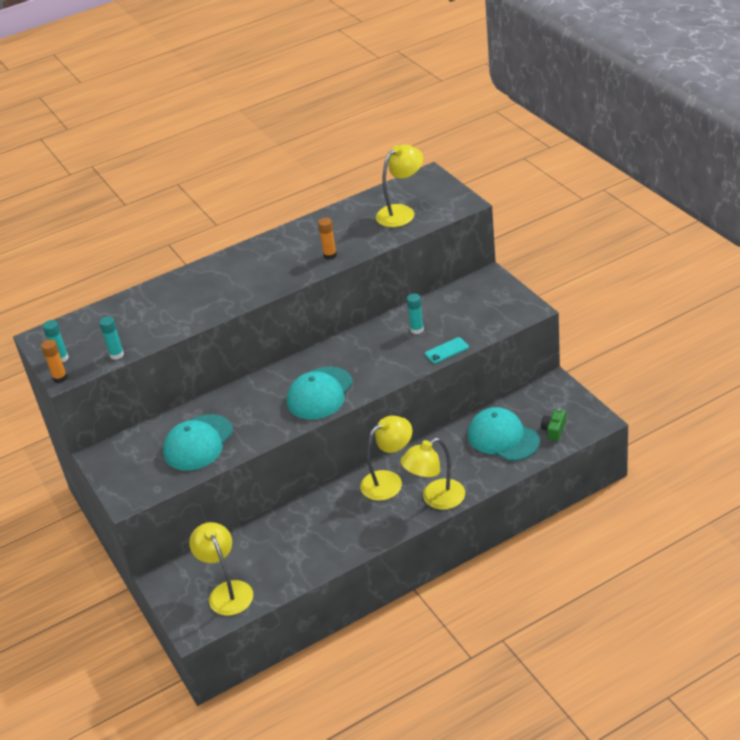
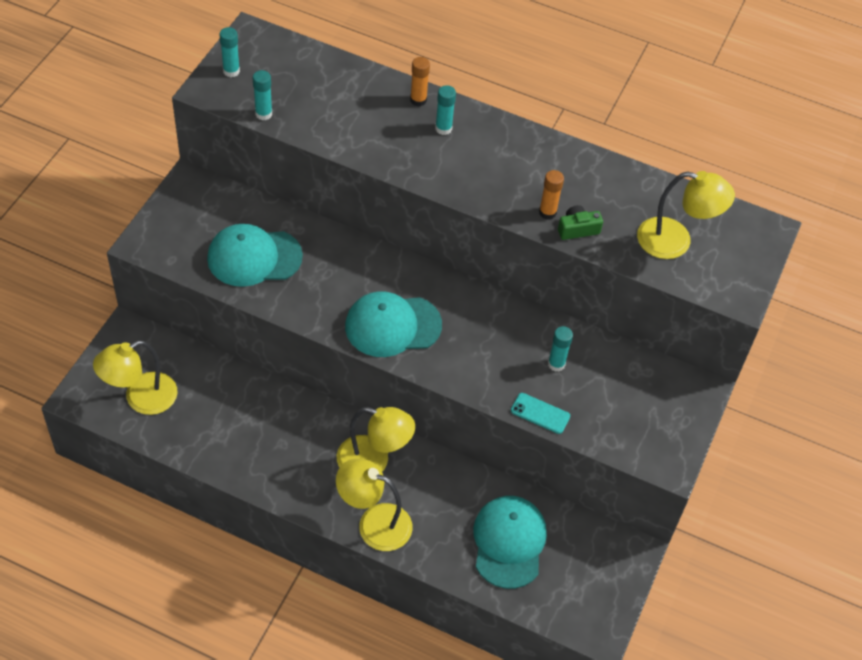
camera: 45 degrees right, 15 degrees up
orange glue stick [41,339,67,383] -> orange glue stick moved to [410,57,430,107]
yellow lamp [189,522,253,616] -> yellow lamp turned 150 degrees counterclockwise [93,340,178,415]
green camera [541,408,566,441] -> green camera moved to [558,205,603,240]
none -> turquoise glue stick [435,85,456,135]

